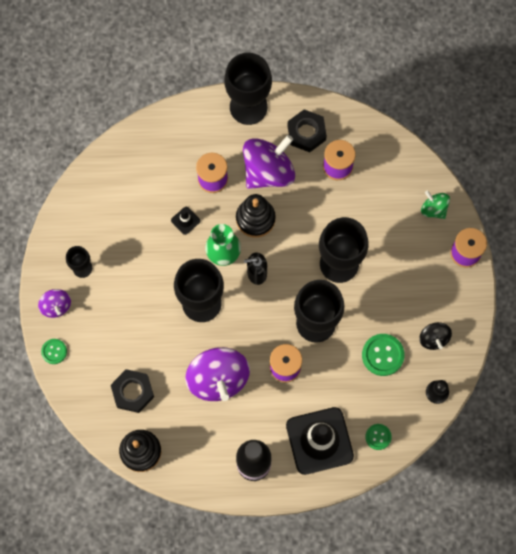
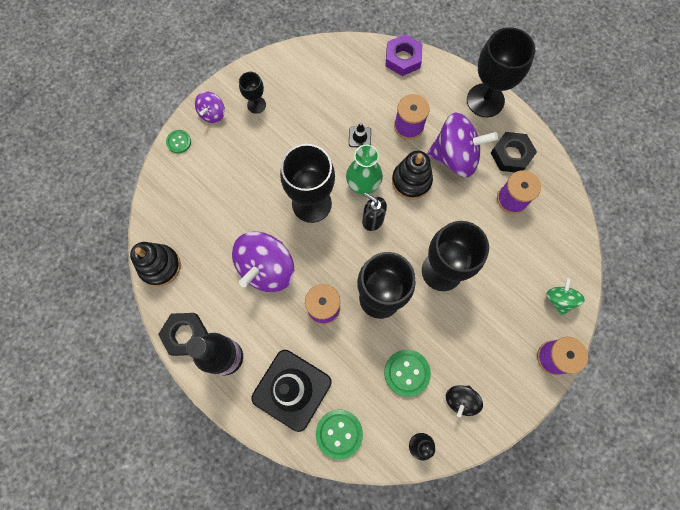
camera: 45 degrees right, 0 degrees up
black nut [111,369,154,413] -> black nut moved to [158,313,208,356]
green button [365,424,392,450] -> green button [316,409,363,459], size x1.66
none -> purple nut [386,34,422,76]

